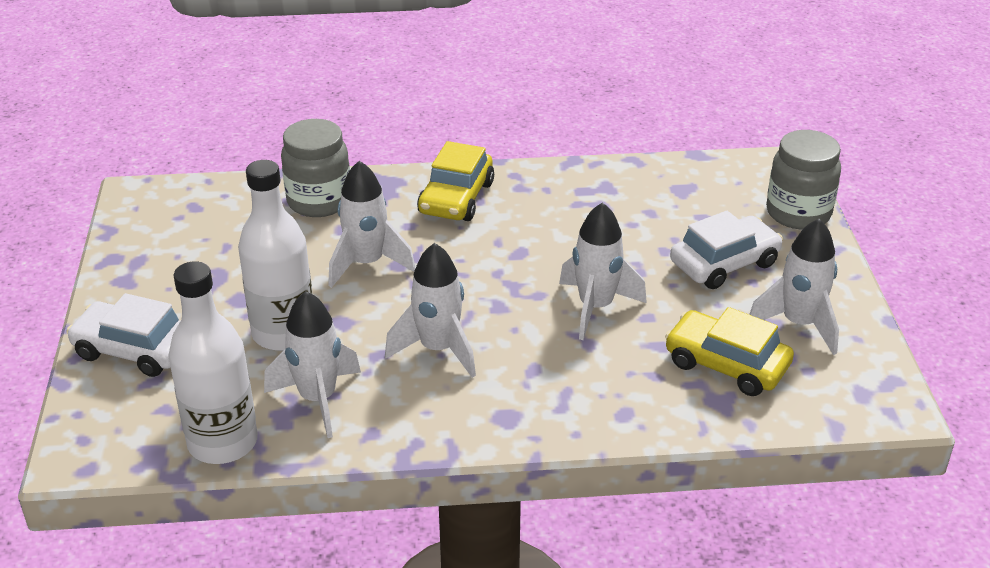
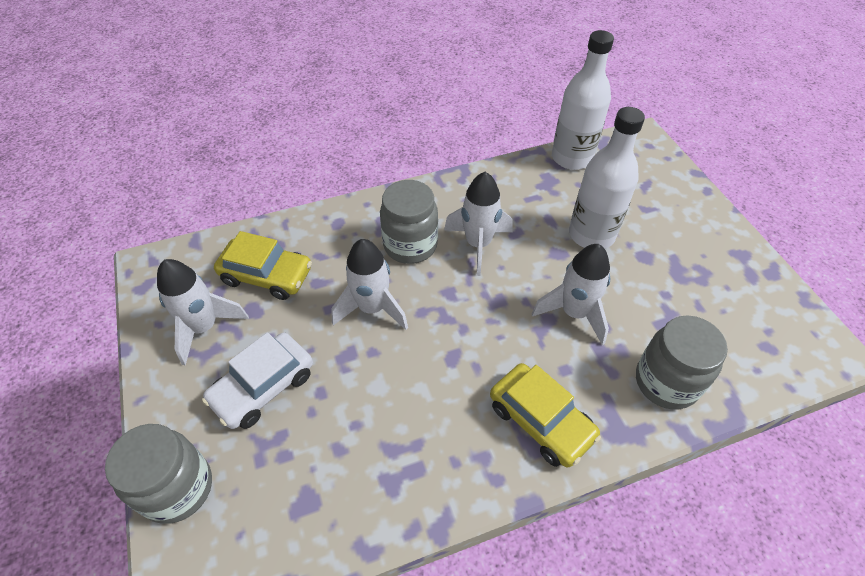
camera: 165 degrees right, 15 degrees up
white car [66,293,180,377] -> none
white rocket [264,291,361,438] -> none
yellow car [417,141,494,221] -> yellow car turned 135 degrees clockwise [490,363,601,468]
none -> grey jar [380,180,438,264]

